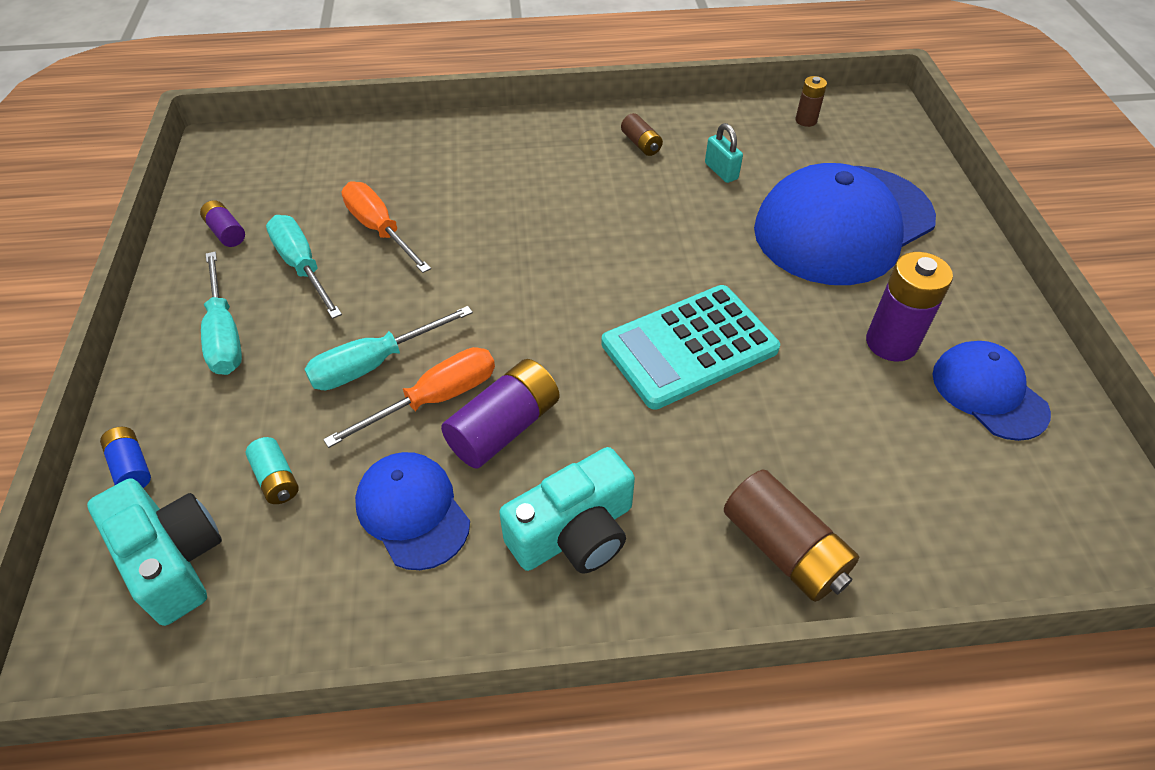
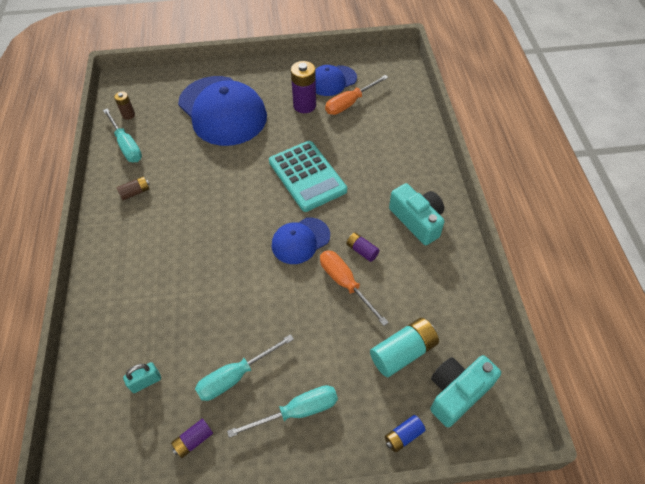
camera: 90 degrees left, 5 degrees up
turquoise battery [246,437,299,504] -> turquoise battery [370,318,439,377], size x1.82
turquoise screwdriver [304,306,473,390] -> turquoise screwdriver moved to [103,108,142,162]
orange screwdriver [342,181,431,273] -> orange screwdriver moved to [325,75,388,115]
blue cap [355,452,470,570] -> blue cap moved to [272,217,330,264]
purple battery [441,359,559,468] -> purple battery [346,232,380,262], size x0.55
turquoise padlock [705,123,743,183] -> turquoise padlock moved to [123,362,161,393]
brown battery [724,470,859,602] -> none

